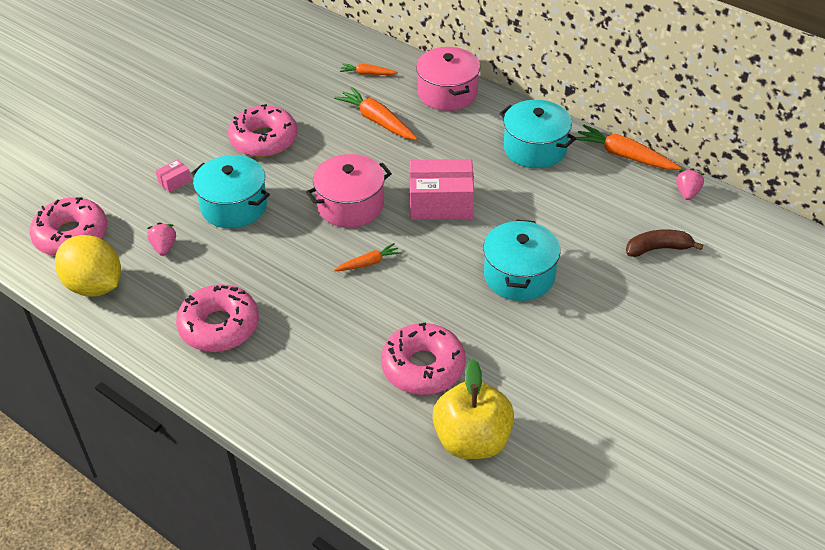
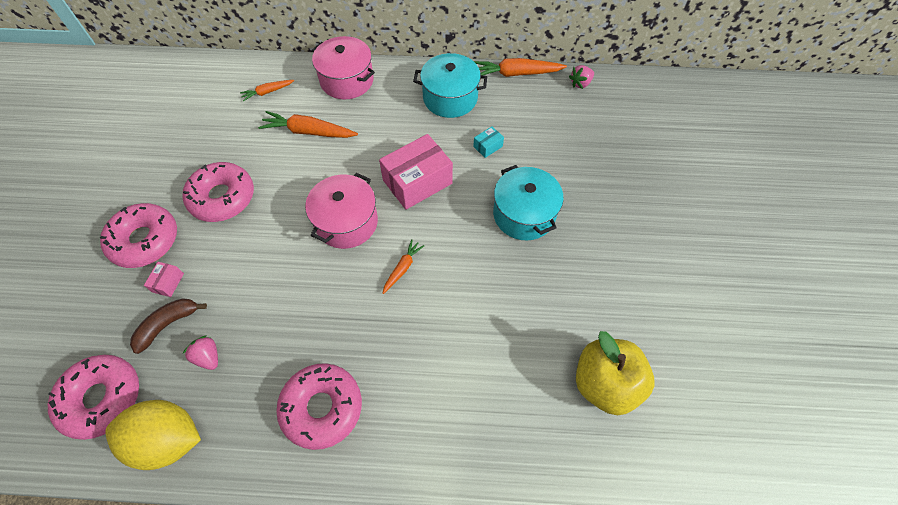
camera: 35 degrees left, 15 degrees up
turquoise pot [191,155,270,229] -> none
pink donut [381,322,466,395] -> pink donut moved to [100,203,177,268]
brown banana [626,230,703,257] -> brown banana moved to [130,298,207,354]
pink strawberry [676,168,705,200] -> pink strawberry turned 105 degrees counterclockwise [569,65,594,89]
none -> turquoise box [473,126,504,158]

